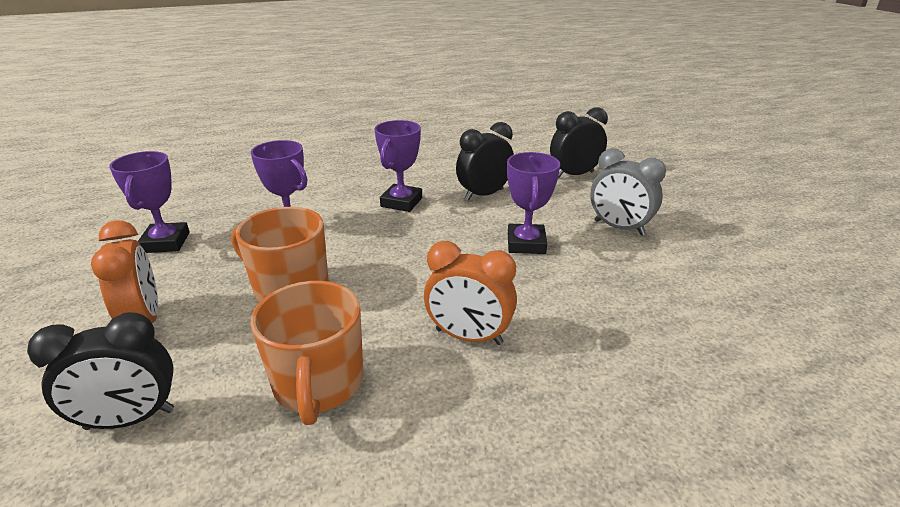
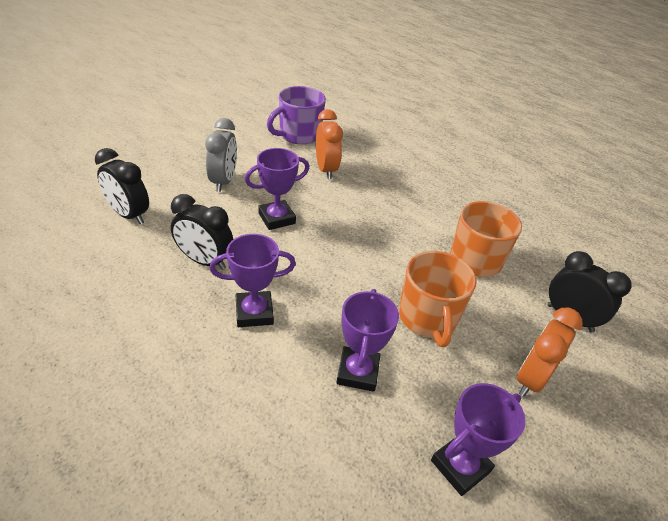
camera: 125 degrees left, 10 degrees up
orange clock [424,241,517,345] -> orange clock moved to [316,109,343,179]
none -> purple mug [267,86,326,145]

